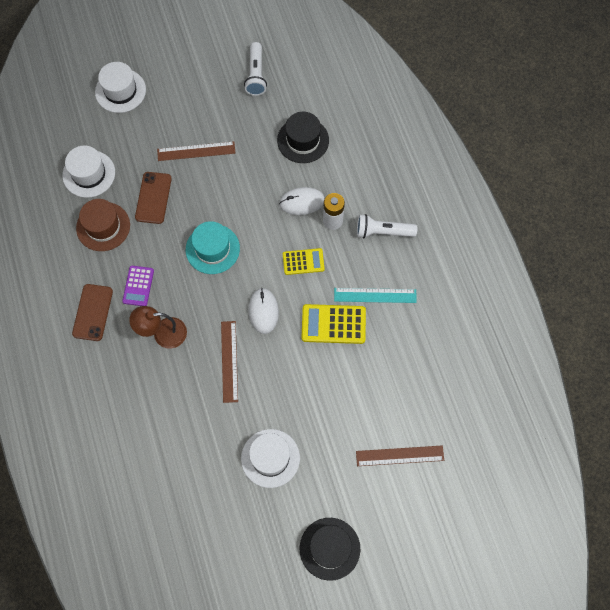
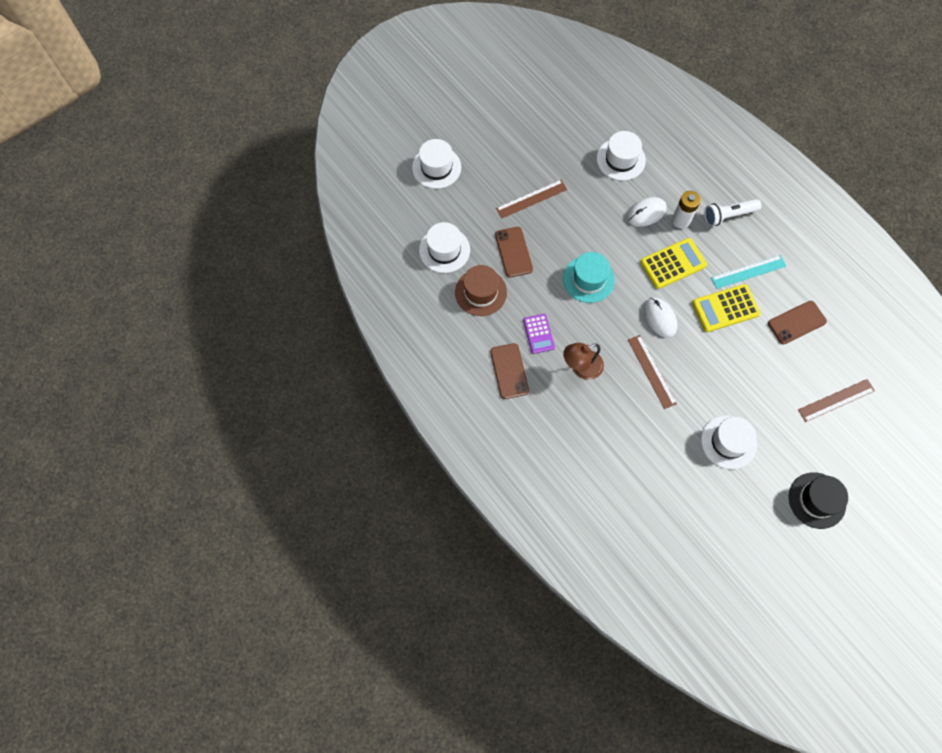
camera: 20 degrees left, 0 degrees up
white flashlight [244,42,267,96] -> none
black hat [277,112,329,163] -> white hat [597,131,646,181]
yellow calculator [283,248,325,275] -> yellow calculator [640,238,707,289], size x1.54
none -> brown phone [768,301,827,344]

